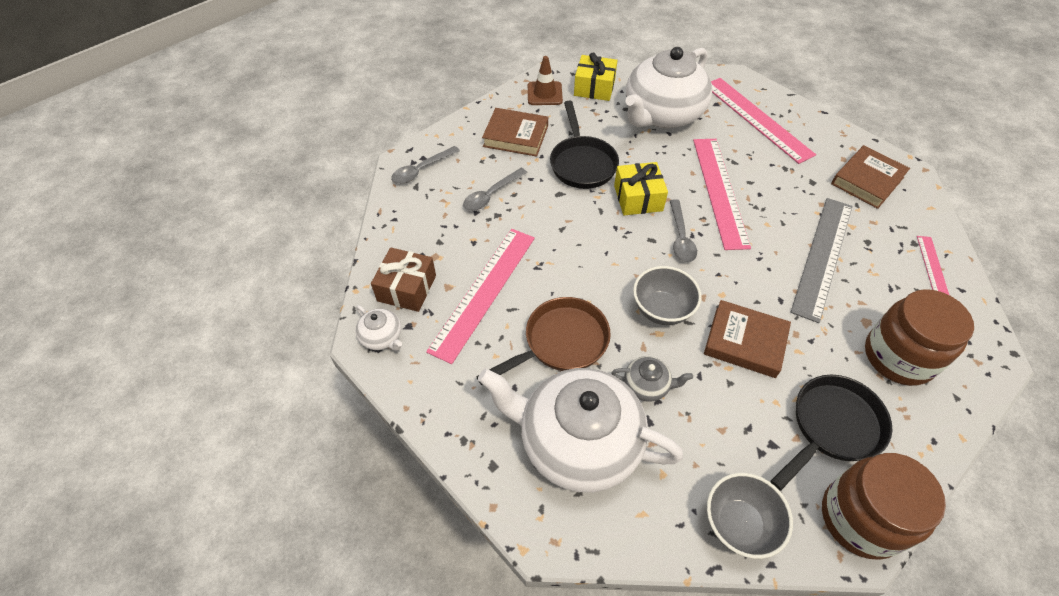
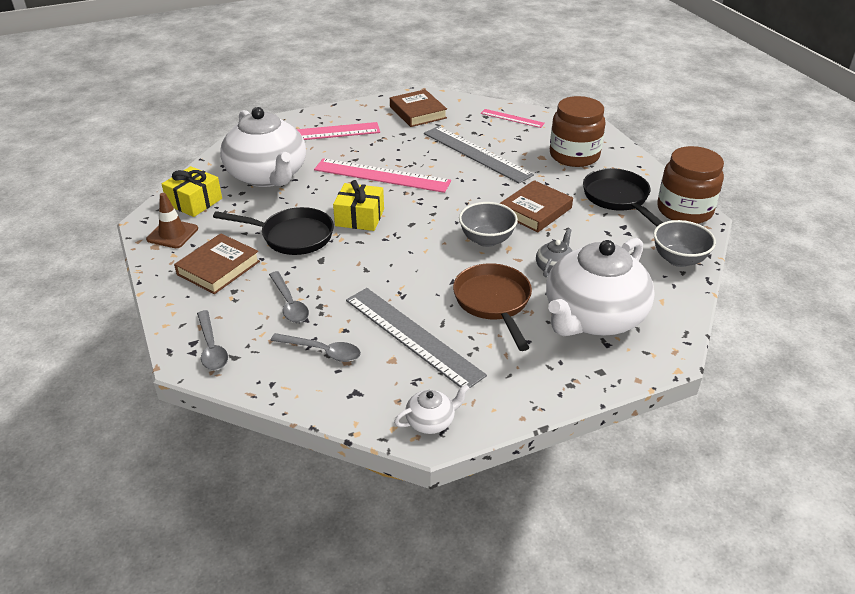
camera: 70 degrees left, 15 degrees down
brown gift [371,247,436,312] -> none
pink ruler [426,229,535,364] -> grey ruler [346,288,487,388]
grey spoon [670,199,697,262] -> grey spoon moved to [270,333,361,362]

